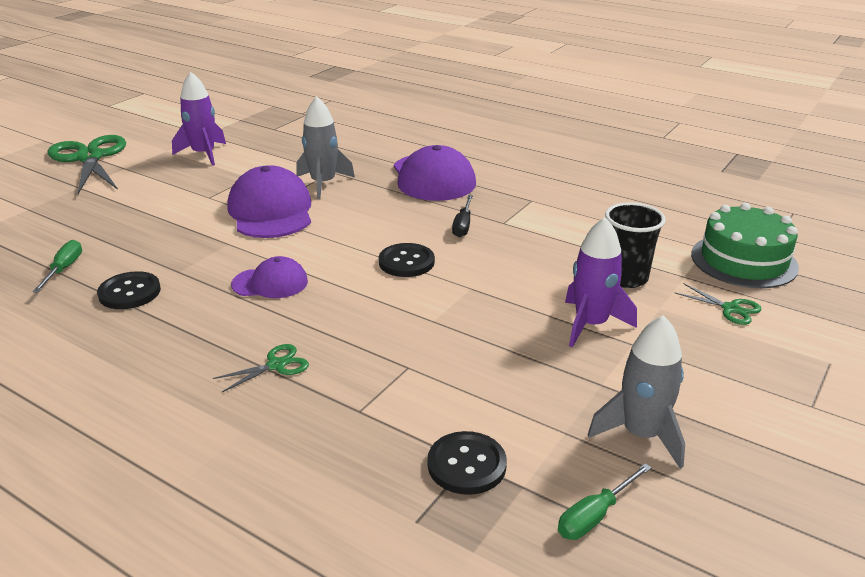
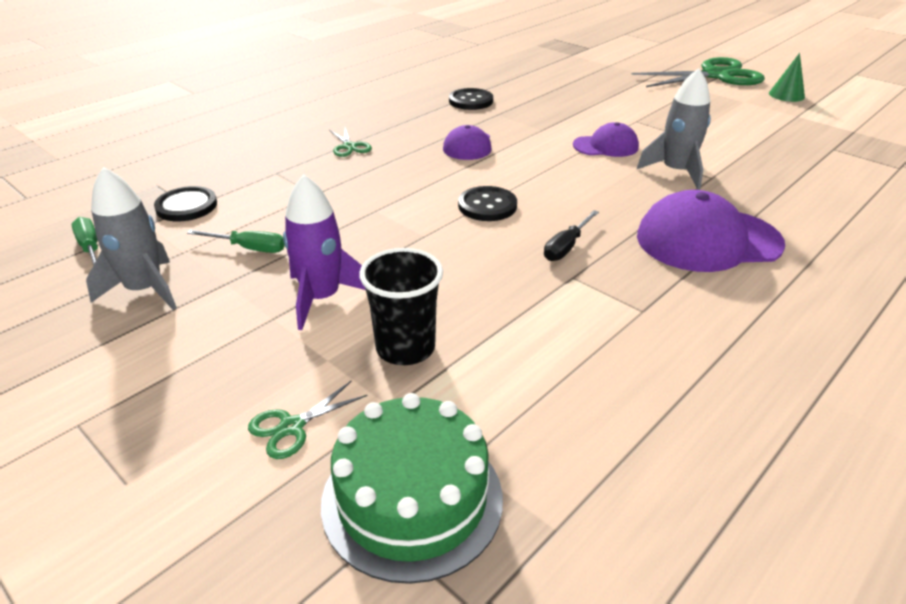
camera: 100 degrees right, 5 degrees up
green screwdriver [33,240,82,292] -> green screwdriver moved to [187,230,285,253]
purple rocket [172,72,226,166] -> none
purple cap [227,165,311,238] -> purple cap [573,122,639,157], size x0.57
black screwdriver [452,195,473,237] -> black screwdriver turned 75 degrees counterclockwise [544,210,599,261]
none -> green cone [769,53,805,102]

